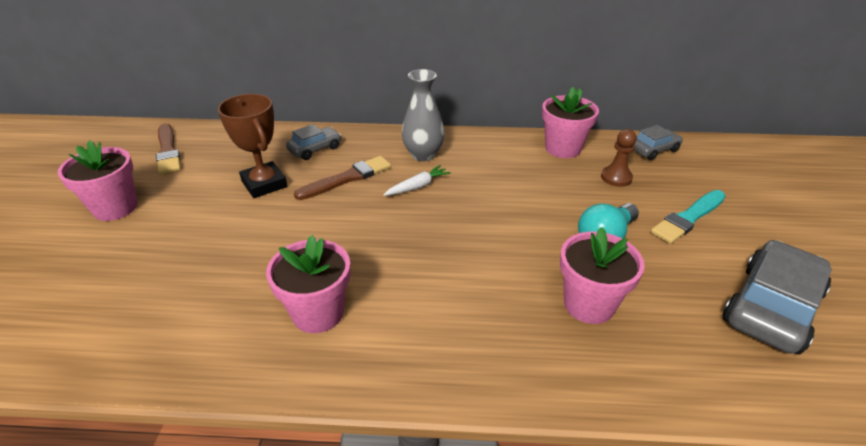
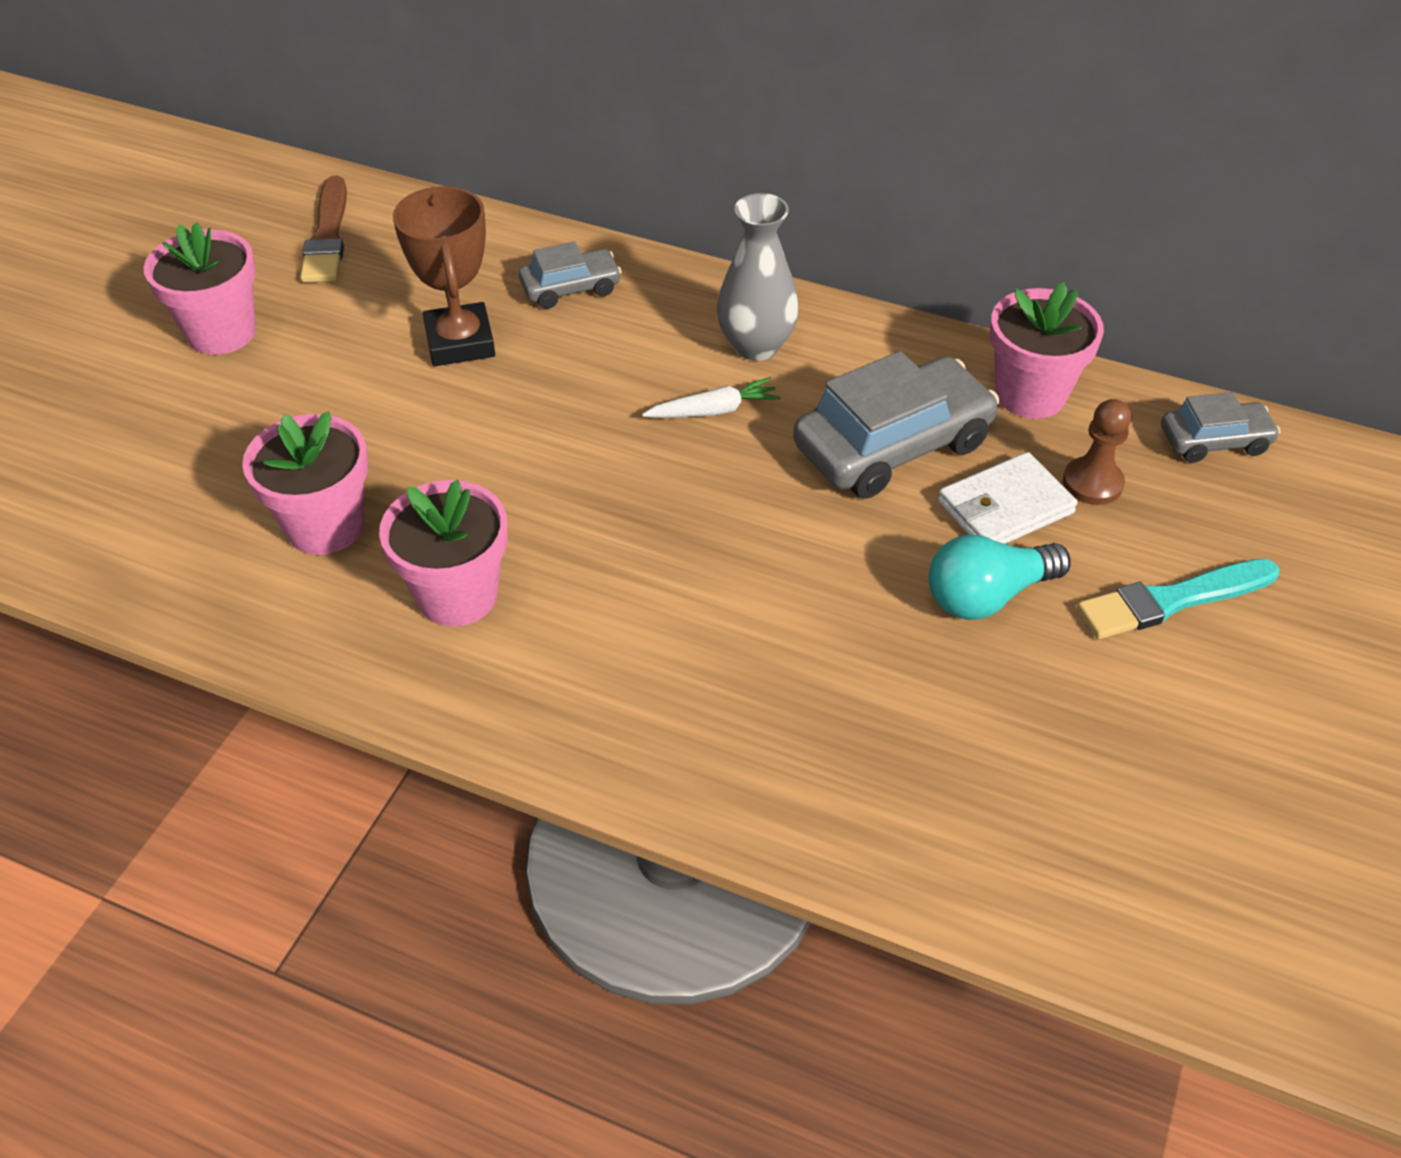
camera: 20 degrees right, 10 degrees up
brown brush [294,156,391,200] -> none
pink flower pot [560,227,645,324] -> pink flower pot moved to [242,411,368,555]
grey car [723,240,832,355] -> grey car moved to [793,351,999,499]
none -> white wallet [938,452,1078,544]

